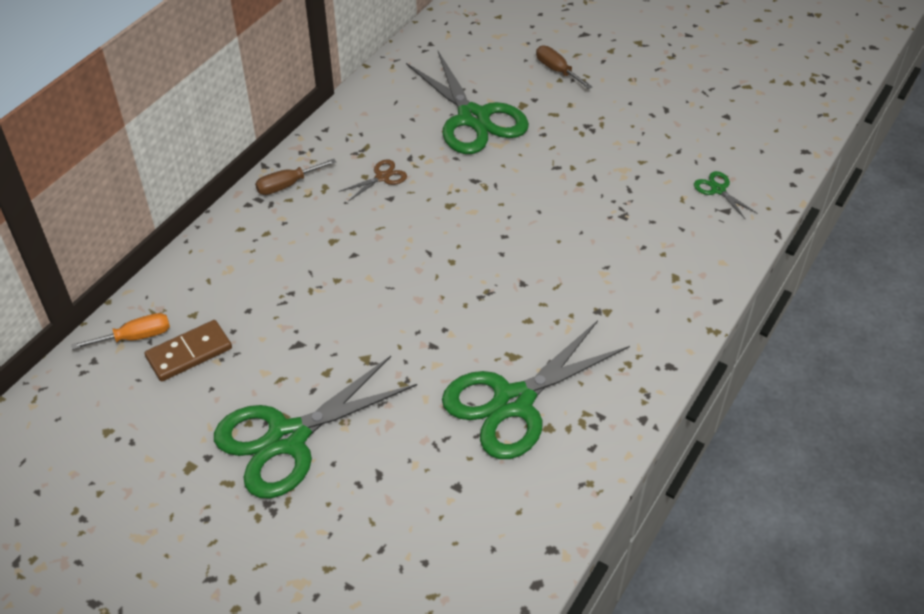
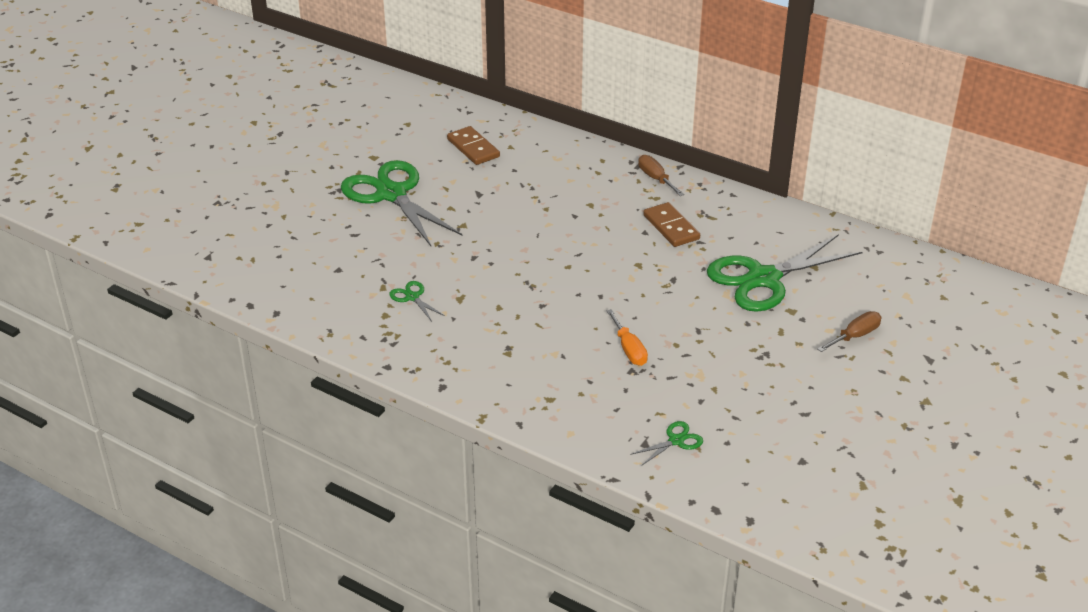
camera: 90 degrees right, 10 degrees down
orange screwdriver [71,313,170,350] -> orange screwdriver moved to [606,309,648,366]
brown scissors [339,160,407,201] -> brown domino [643,202,700,247]
green scissors [442,320,630,459] -> green scissors [389,281,445,321], size x0.41

